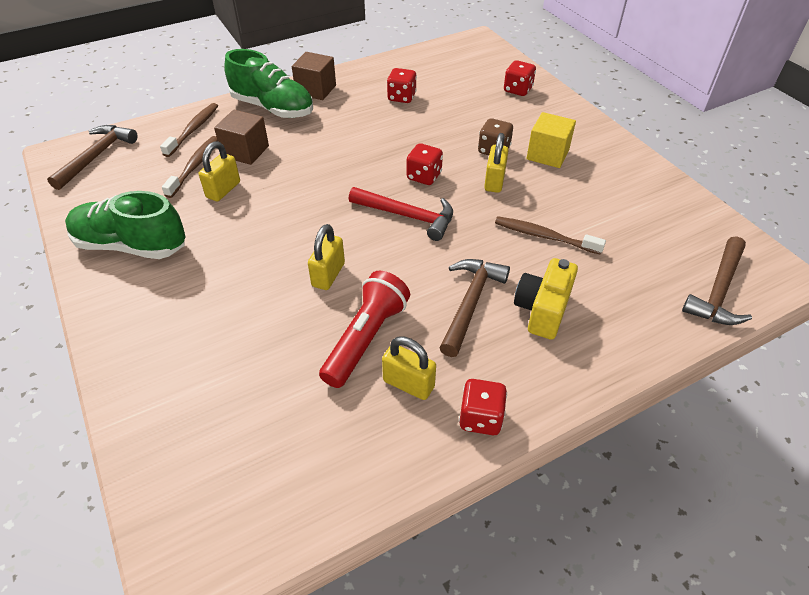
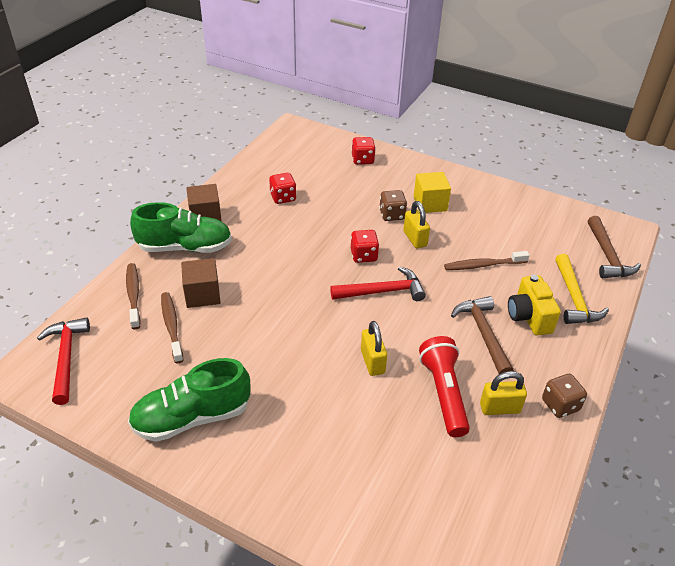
camera: 35 degrees left, 5 degrees down
brown hammer [47,125,138,190] -> red hammer [37,317,90,405]
yellow padlock [199,141,240,201] -> none
red dice [459,379,507,435] -> brown dice [542,374,587,418]
none -> yellow hammer [555,254,609,324]

